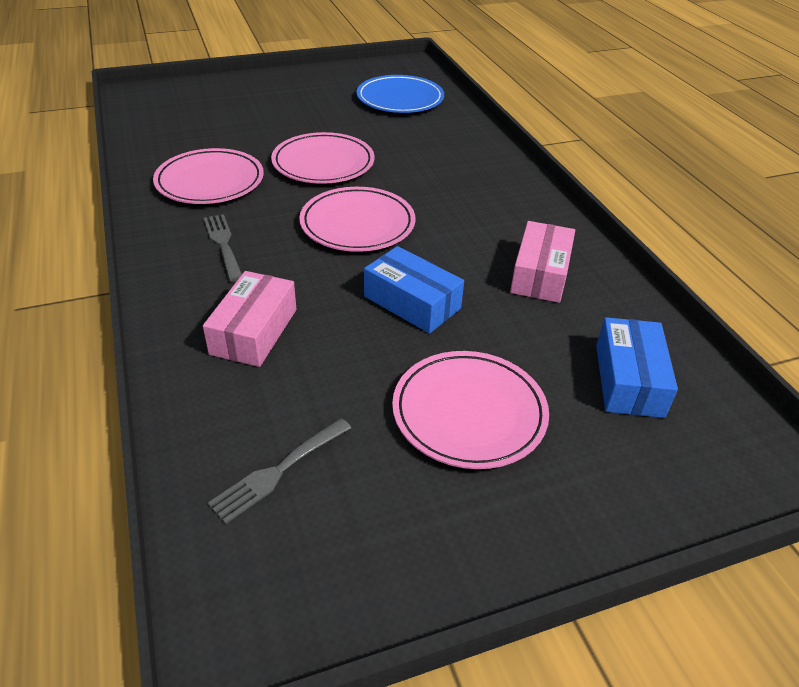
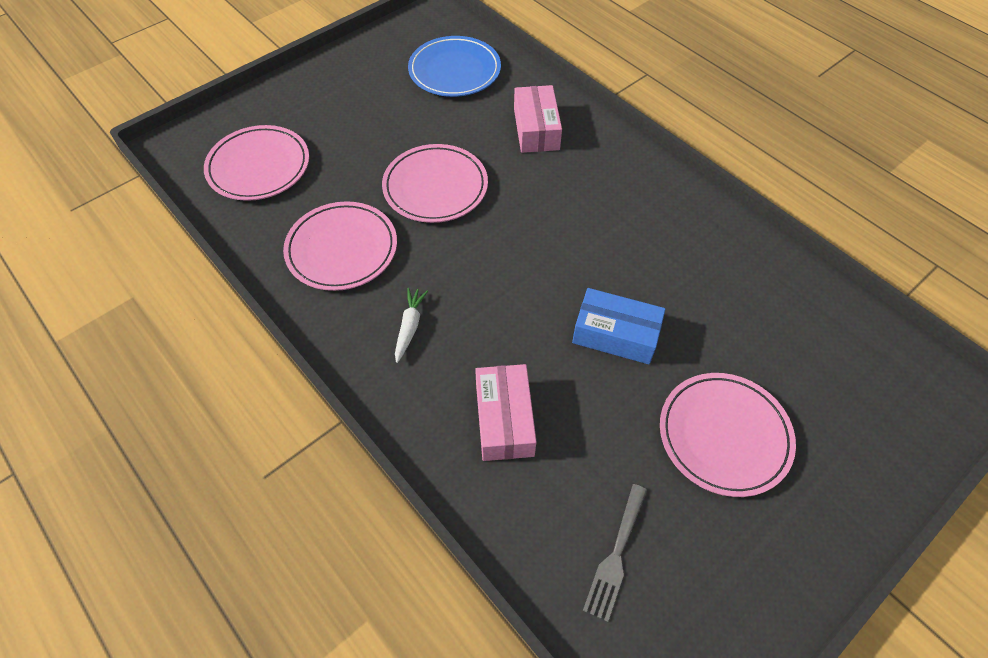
camera: 20 degrees left, 15 degrees up
grey fork [204,214,242,282] -> white carrot [395,288,428,363]
pink plate [299,187,415,252] -> pink plate moved to [204,125,309,201]
pink box [510,221,575,303] -> pink box moved to [514,85,562,153]
blue box [596,317,678,418] -> none

